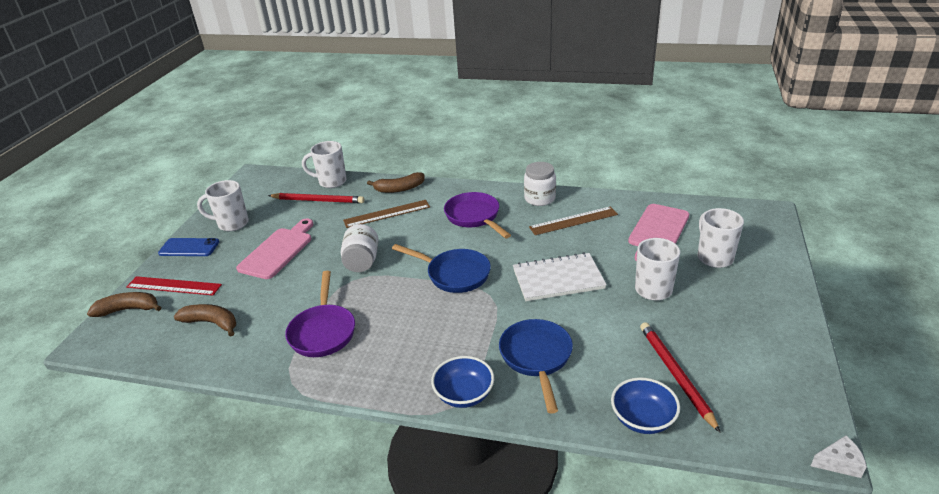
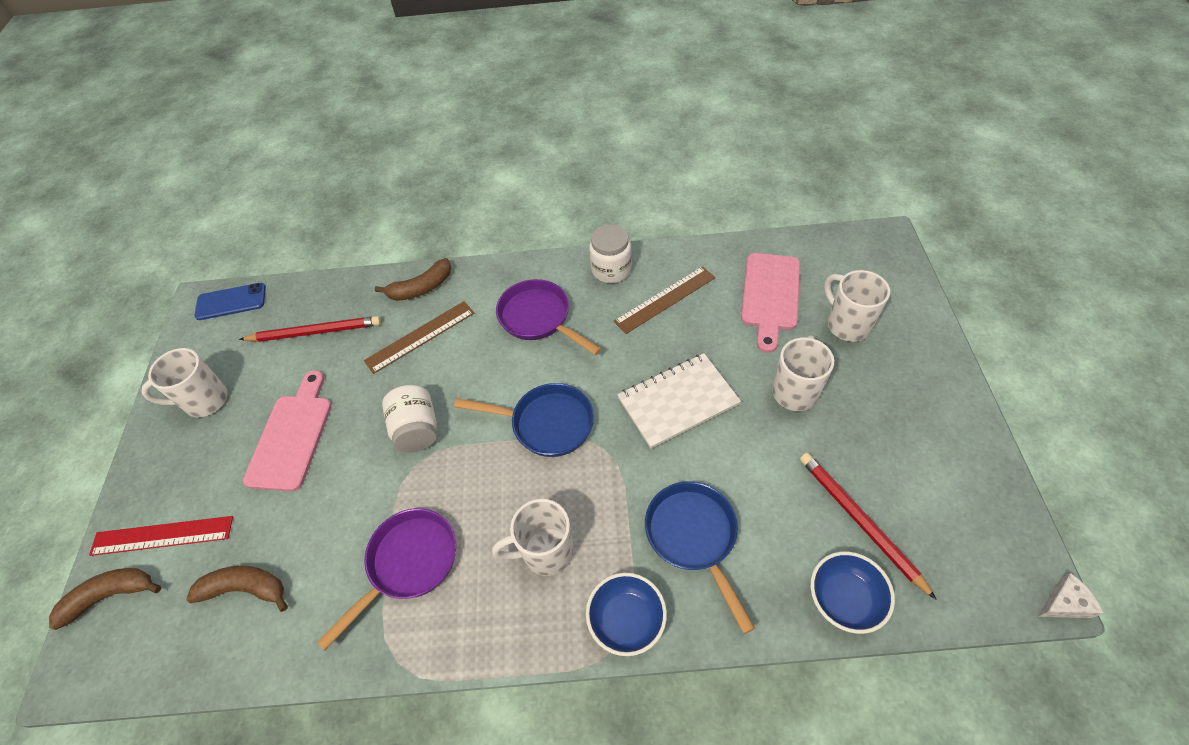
camera: 15 degrees left, 20 degrees up
blue phone [158,238,219,256] -> blue phone moved to [194,283,266,320]
purple pan [285,271,355,357] -> purple pan turned 120 degrees counterclockwise [317,508,456,650]
white mug [302,141,347,188] -> white mug moved to [492,499,574,576]

